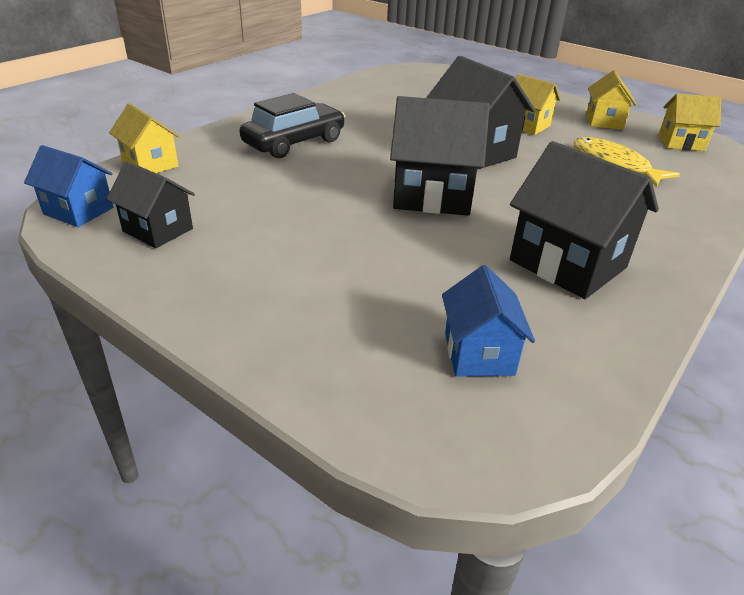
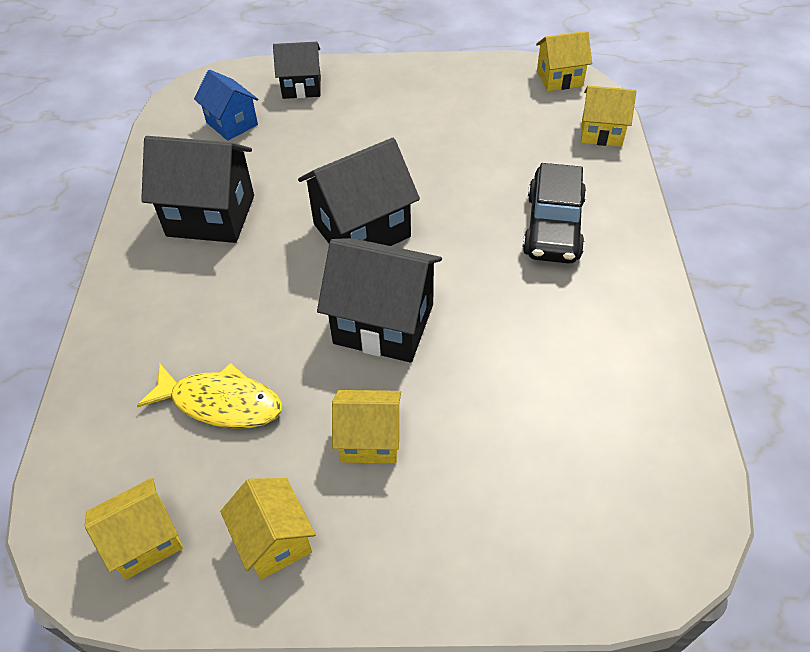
camera: 145 degrees right, 15 degrees up
blue house [24,145,113,227] -> yellow house [536,31,592,91]
black house [106,161,195,248] -> black house moved to [273,42,321,99]

